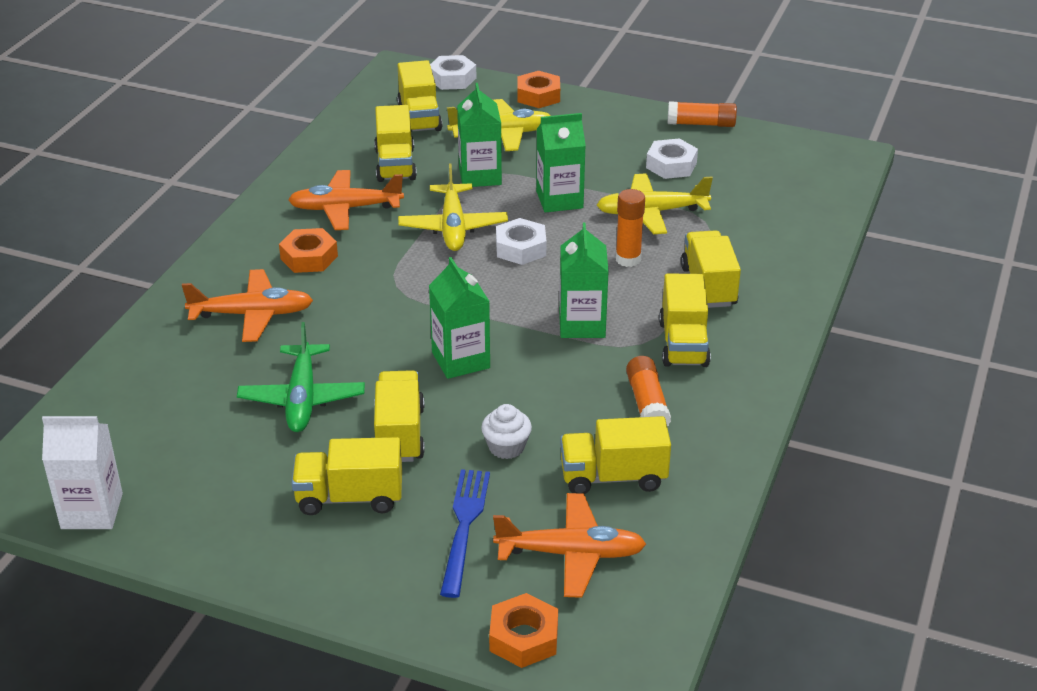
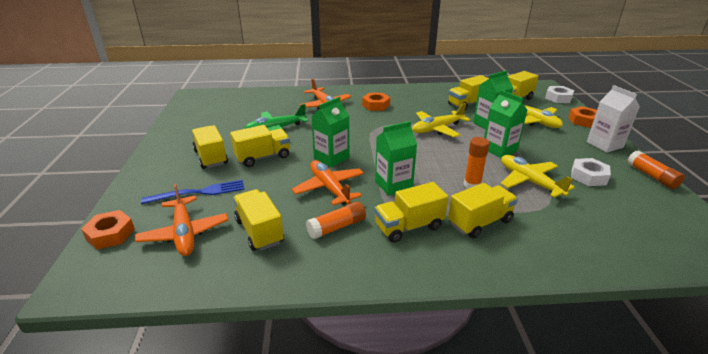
camera: 65 degrees right, 5 degrees down
white carton [42,416,123,529] -> white carton moved to [587,85,640,153]
orange plane [288,170,404,230] -> orange plane moved to [292,160,364,206]
white cupcake [481,404,532,459] -> none
white nut [496,218,546,265] -> none

